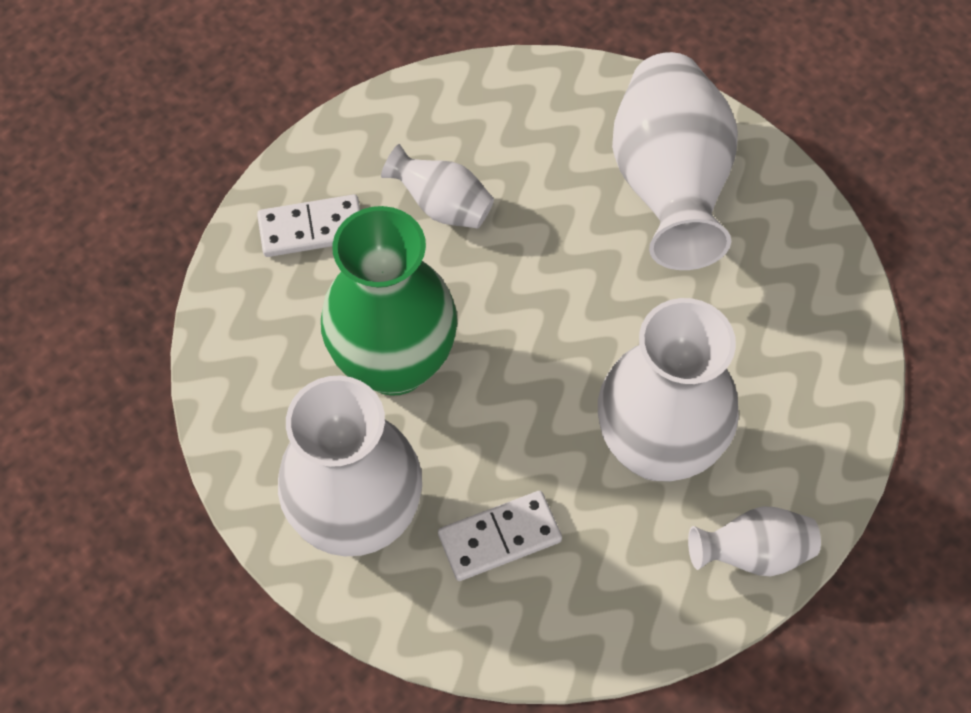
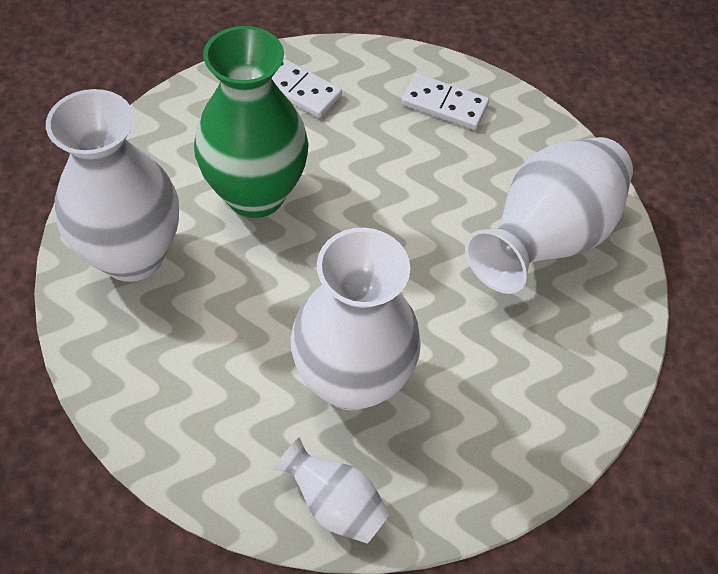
camera: 40 degrees right, 5 degrees down
white vase [381,144,494,229] -> none
white domino [438,491,562,581] -> white domino moved to [401,73,489,130]

